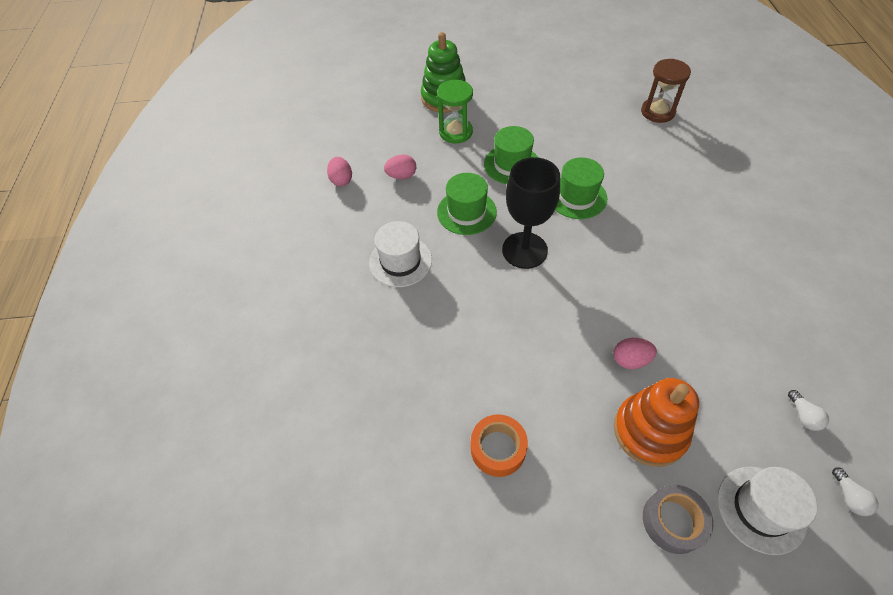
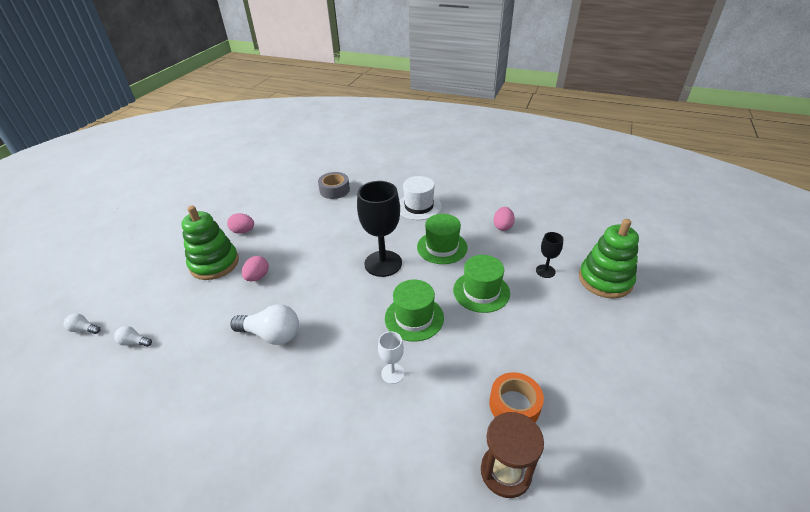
camera: 115 degrees right, 15 degrees down
pink egg [327,157,352,186] -> pink egg moved to [227,213,254,234]
green hourglass [437,80,473,143] -> black goblet [536,232,563,278]
orange tape [471,414,528,477] -> orange tape moved to [489,372,544,422]
orange stacking toy [614,378,699,467] -> green stacking toy [181,206,239,280]
grey tape [643,485,713,554] -> grey tape moved to [318,172,350,199]
white hat [718,467,817,555] -> none
none -> white light bulb [230,304,299,345]
none -> white goblet [378,331,405,384]

